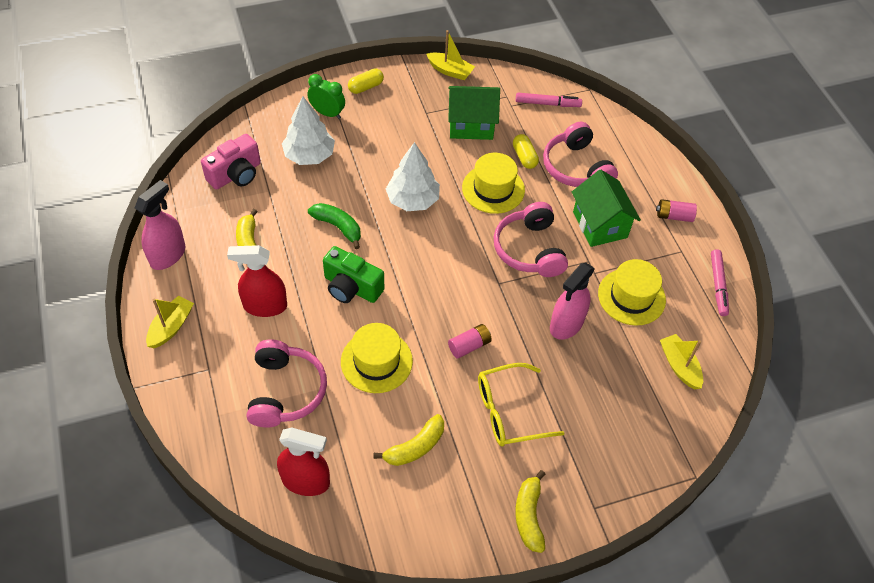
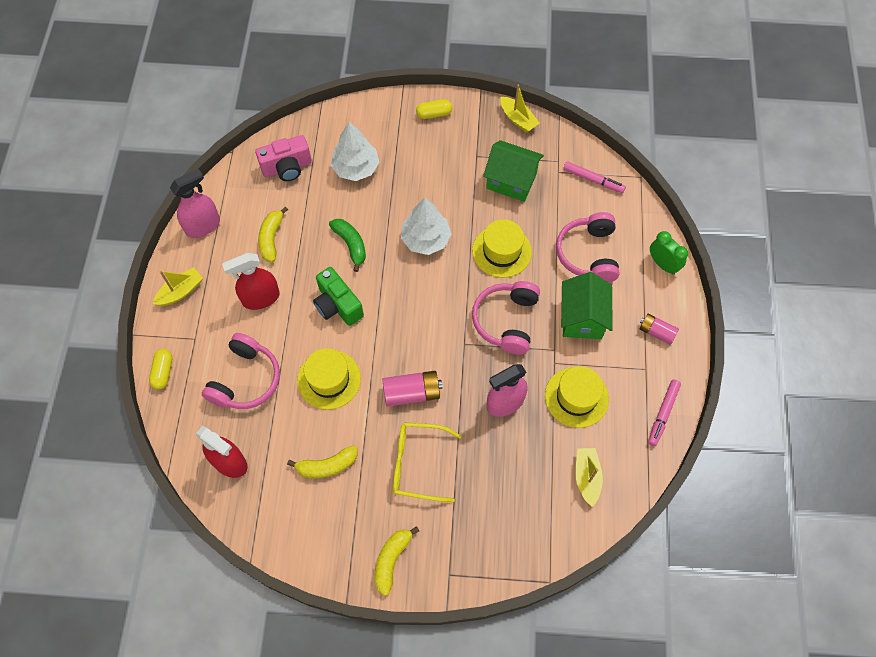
camera: 25 degrees right, 10 degrees up
red spray bottle [227,245,287,317] -> red spray bottle turned 45 degrees counterclockwise [222,253,280,310]
green clock [307,74,345,119] -> green clock moved to [650,231,688,275]
pink battery [448,324,492,359] -> pink battery [382,371,443,407], size x1.53
yellow capsule [513,134,539,169] -> yellow capsule moved to [149,349,173,390]

